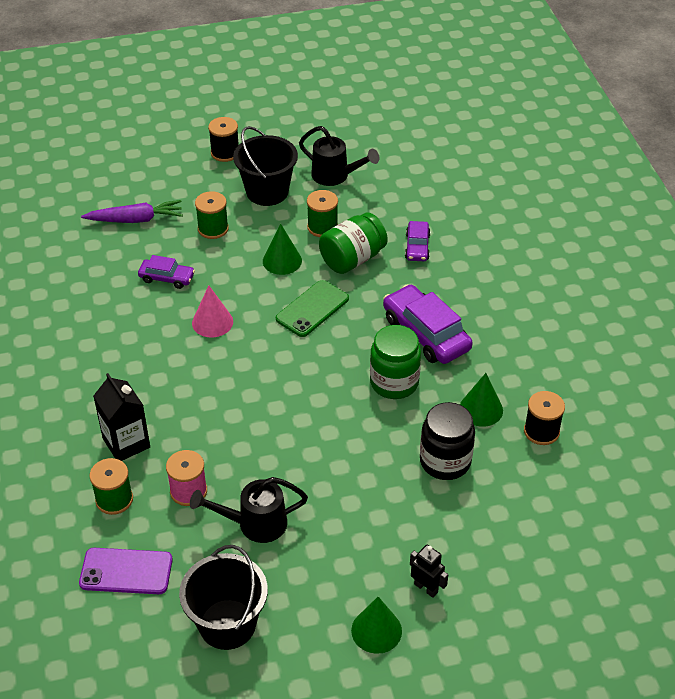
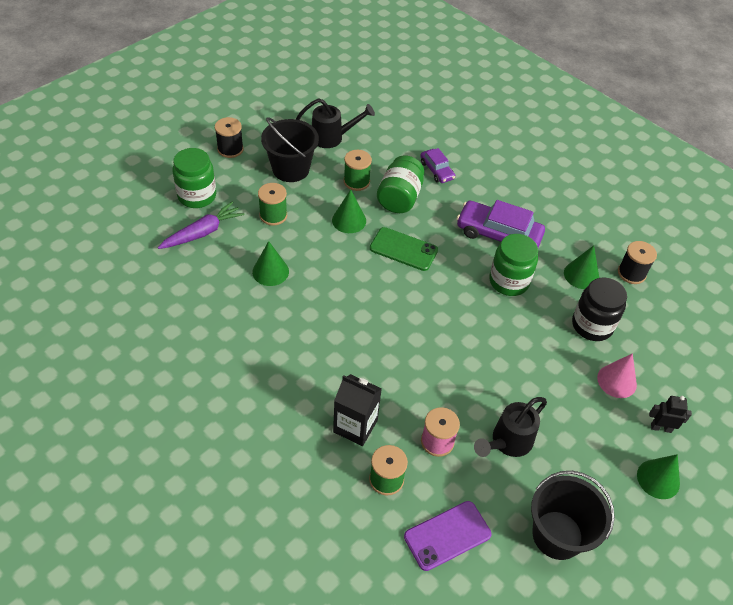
camera: 35 degrees left, 5 degrees up
purple car [138,255,195,289] -> green cone [252,241,289,286]
pink cone [192,285,233,337] -> pink cone moved to [597,353,637,398]
green phone [276,280,349,337] -> green phone turned 75 degrees counterclockwise [370,227,438,271]
none -> green jar [172,148,216,208]

